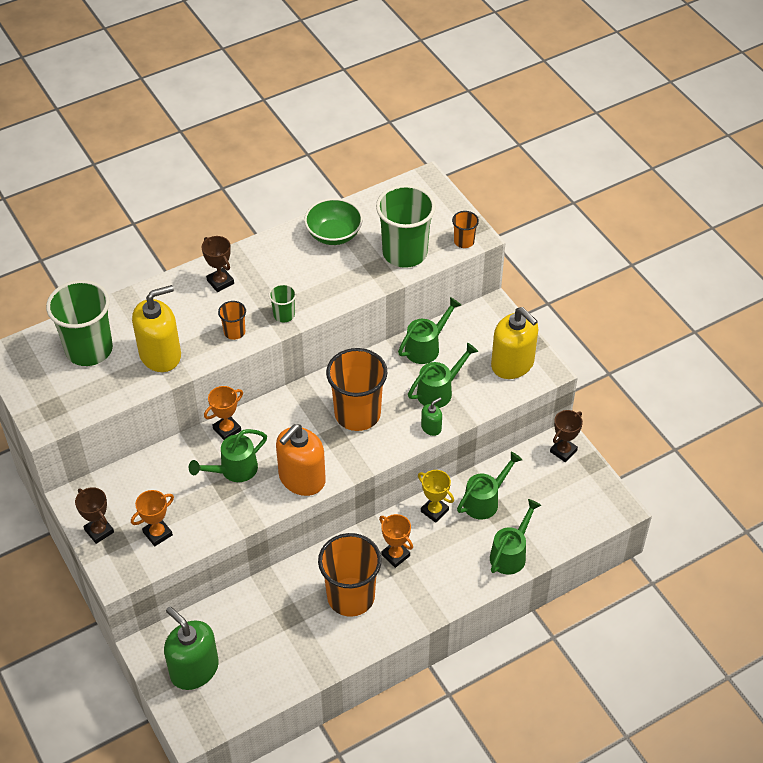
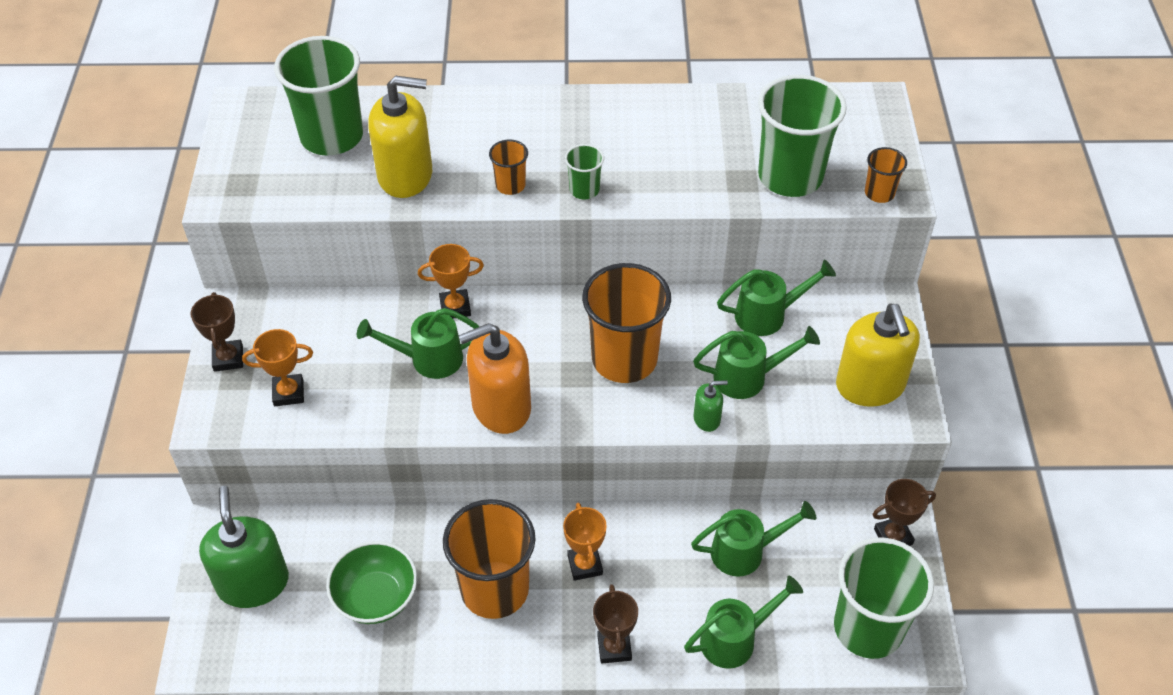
camera: 30 degrees right, 0 degrees up
brown trophy [202,236,234,292] -> brown trophy moved to [593,584,638,664]
green bowl [304,198,363,245] -> green bowl moved to [326,541,417,624]
yellow trophy [418,470,454,523] -> none
none -> green cup [834,537,934,659]

